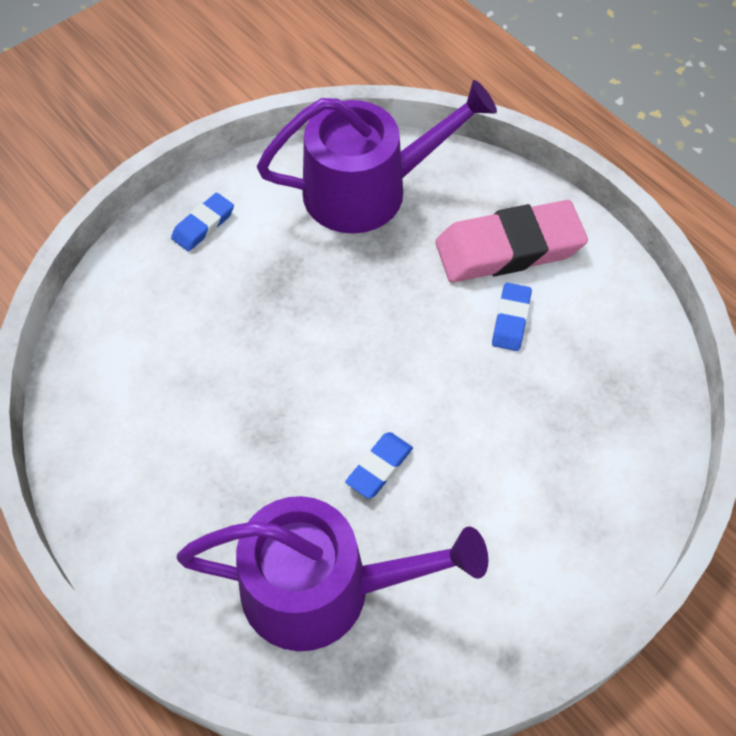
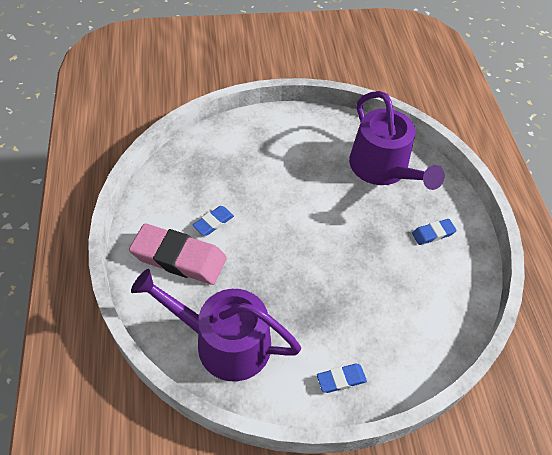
camera: 150 degrees left, 5 degrees down
purple watering can [177,496,488,651] -> purple watering can turned 150 degrees counterclockwise [349,91,445,190]
blue eraser [345,432,413,499] -> blue eraser moved to [412,219,457,245]

